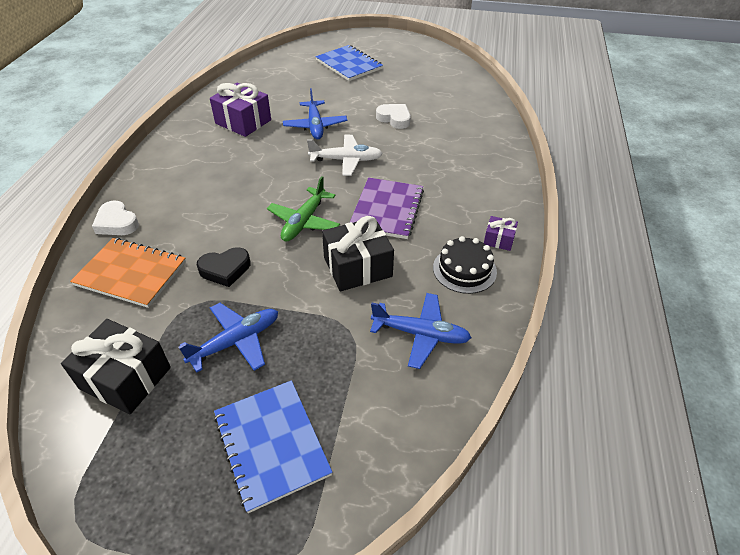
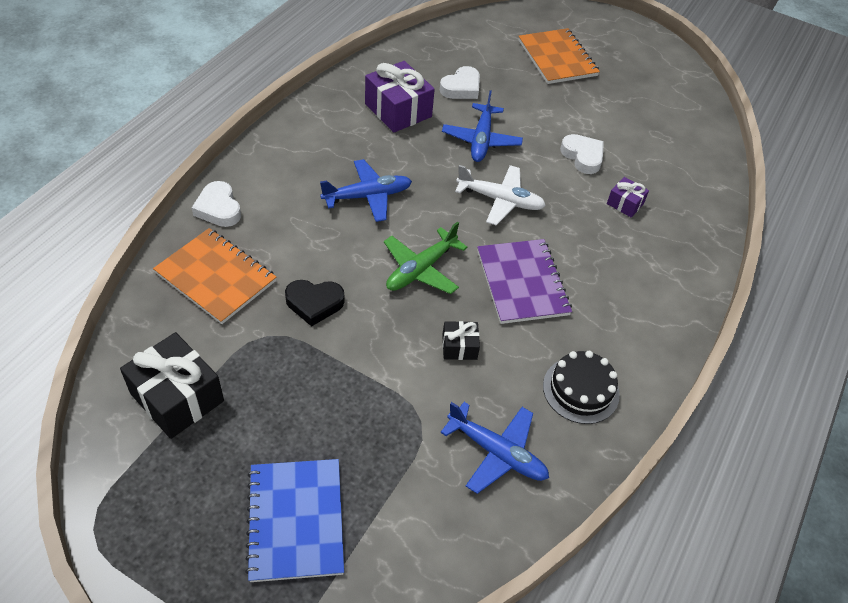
camera: 15 degrees right, 5 degrees up
blue plane [178,303,278,373] -> blue plane moved to [320,159,412,222]
blue notebook [315,45,383,81] -> orange notebook [519,28,600,84]
black gift [322,216,394,291] -> black gift [442,321,480,360], size x0.51
purple notebook [350,177,424,239] -> purple notebook turned 45 degrees counterclockwise [477,239,572,324]
purple gift [484,216,518,251] -> purple gift moved to [607,177,649,217]
none -> white heart [440,66,480,99]

